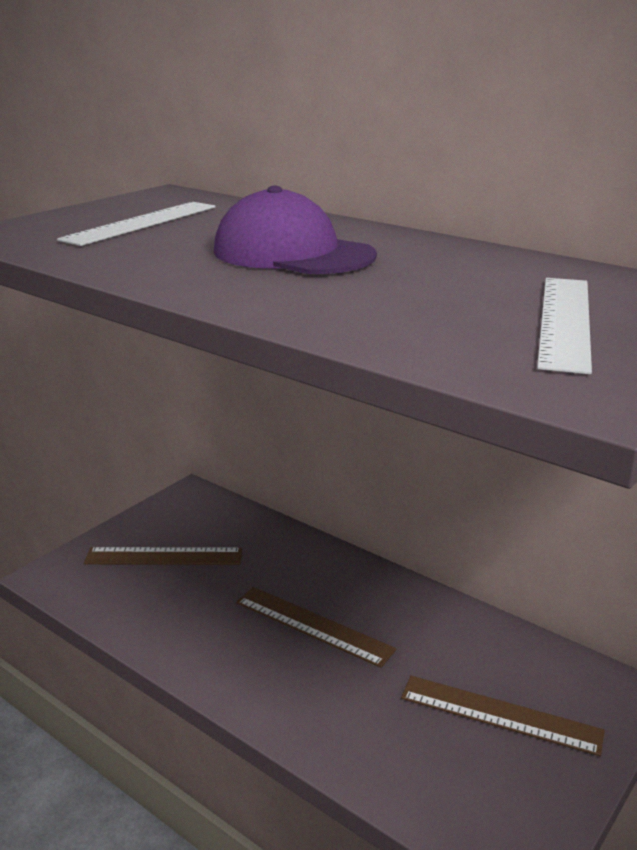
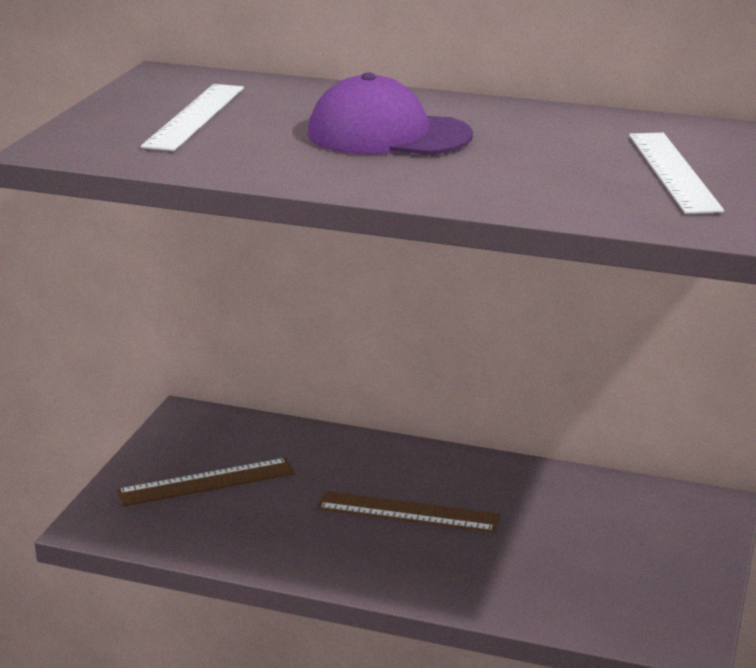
camera: 20 degrees left, 0 degrees up
brown ruler [401,676,605,756] -> none

